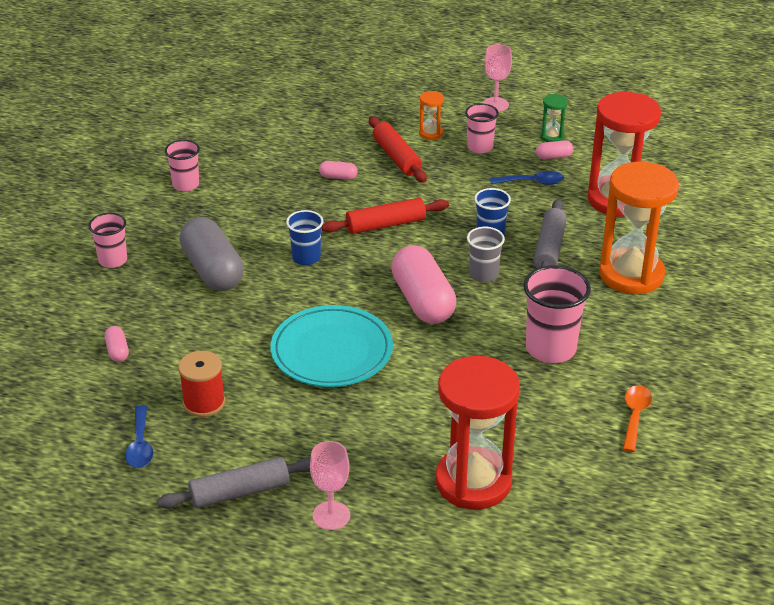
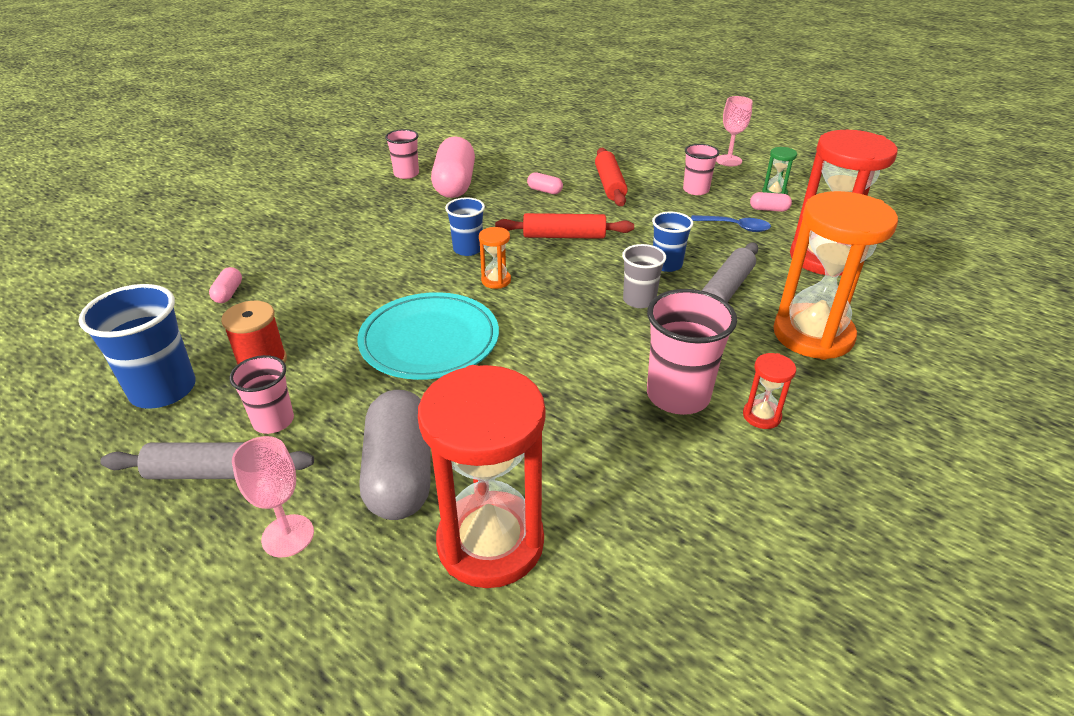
camera: 20 degrees right, 0 degrees up
pink cup [89,213,127,268] -> pink cup moved to [229,355,294,434]
blue spoon [125,405,153,468] -> blue cup [78,284,196,409]
grey capsule [179,217,244,291] -> grey capsule moved to [360,390,431,520]
pink capsule [391,245,456,324] -> pink capsule moved to [431,136,475,198]
orange hourglass [419,91,444,140] -> orange hourglass moved to [479,227,511,289]
orange spoon [623,385,652,452] -> none
none -> red hourglass [743,353,796,429]

